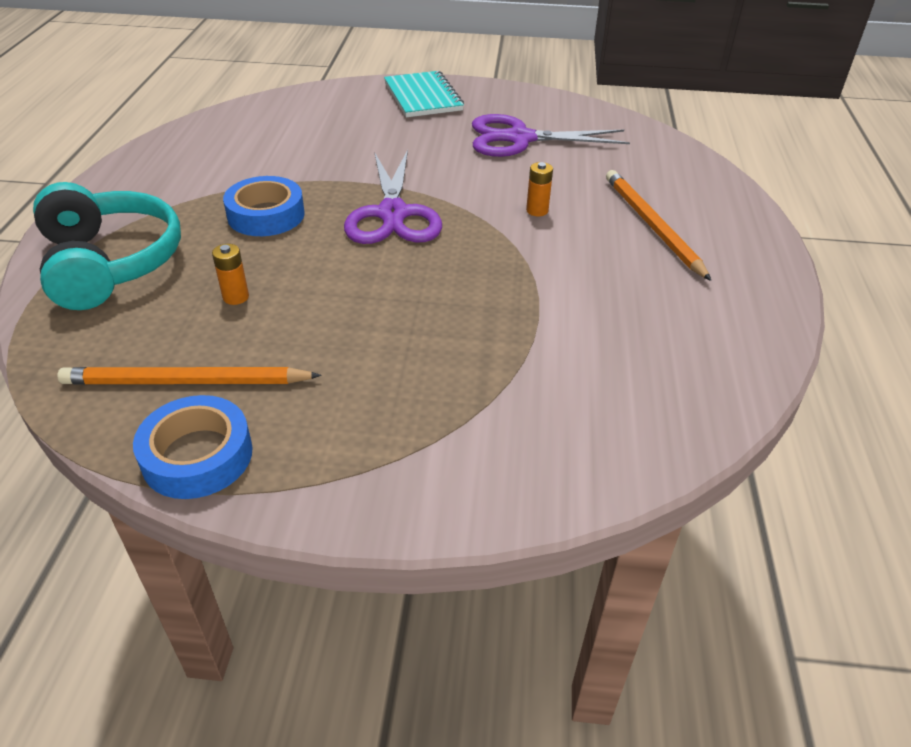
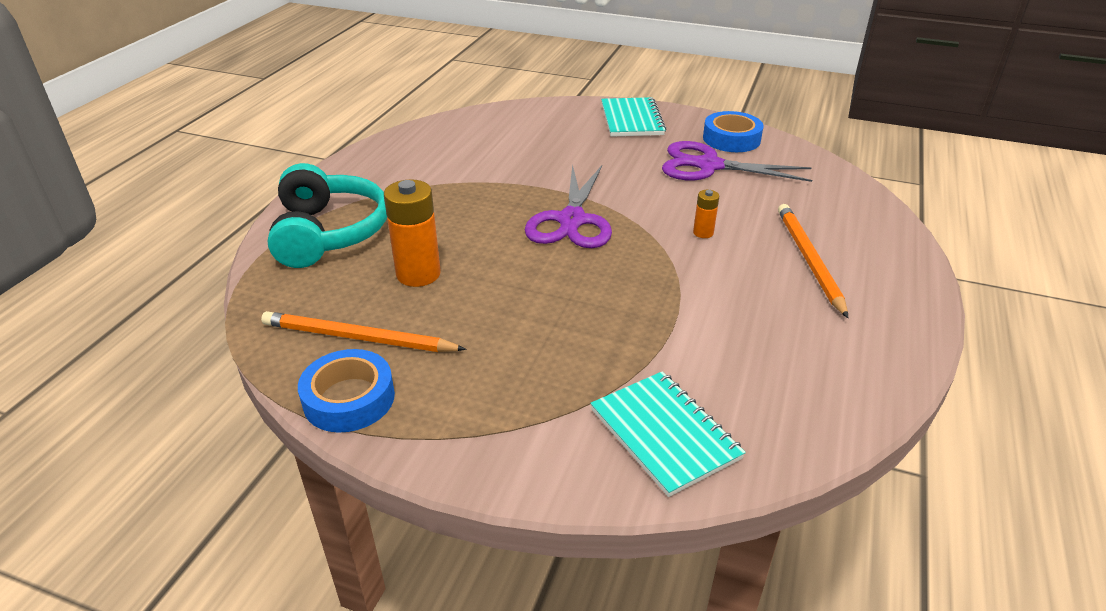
camera: 15 degrees right, 5 degrees down
orange battery [212,244,249,305] -> orange battery [384,179,441,287], size x2.01
blue tape [223,176,305,236] -> blue tape moved to [703,111,764,152]
none -> turquoise notebook [590,371,746,497]

